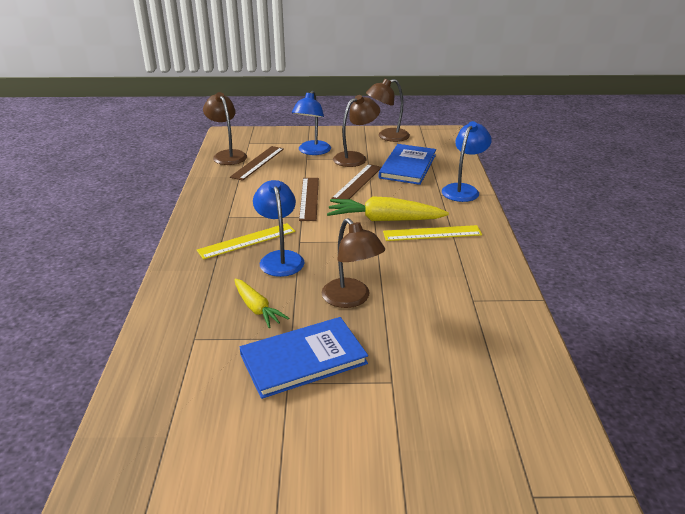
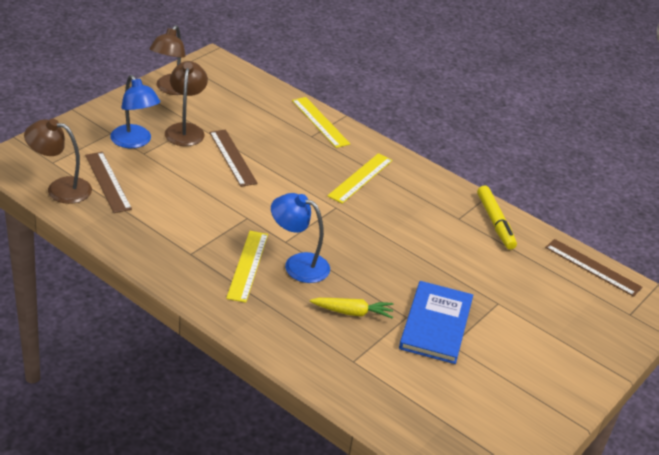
camera: 55 degrees left, 5 degrees up
brown ruler [299,178,319,221] -> brown ruler moved to [545,239,643,297]
brown lamp [322,218,385,308] -> none
yellow carrot [327,196,449,221] -> none
blue book [379,144,436,185] -> none
blue lamp [442,121,492,202] -> yellow ruler [292,97,350,148]
none -> yellow marker [477,185,517,250]

